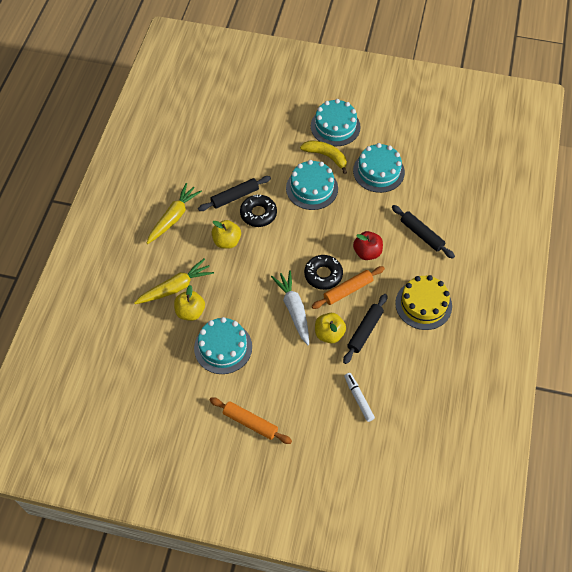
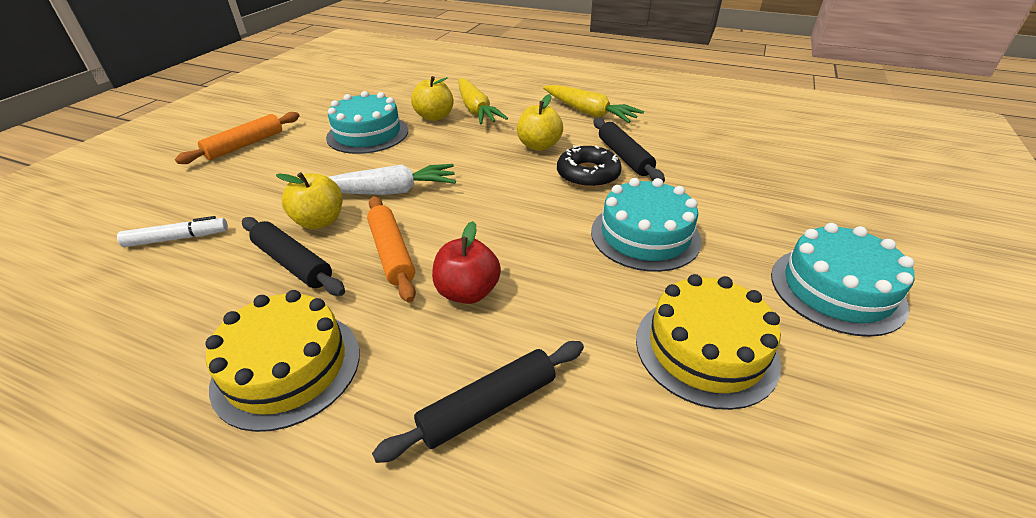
camera: 100 degrees right, 20 degrees down
yellow banana [300,141,347,174] -> none
black donut [304,255,343,290] -> none
turquoise cake [353,143,405,193] -> yellow cake [636,274,781,410]

